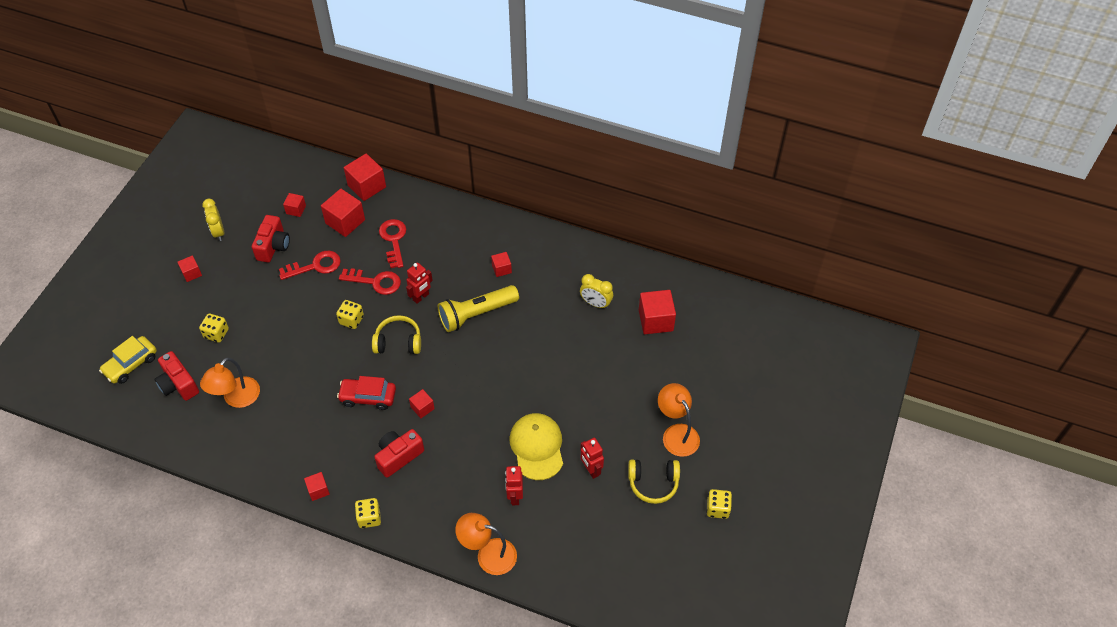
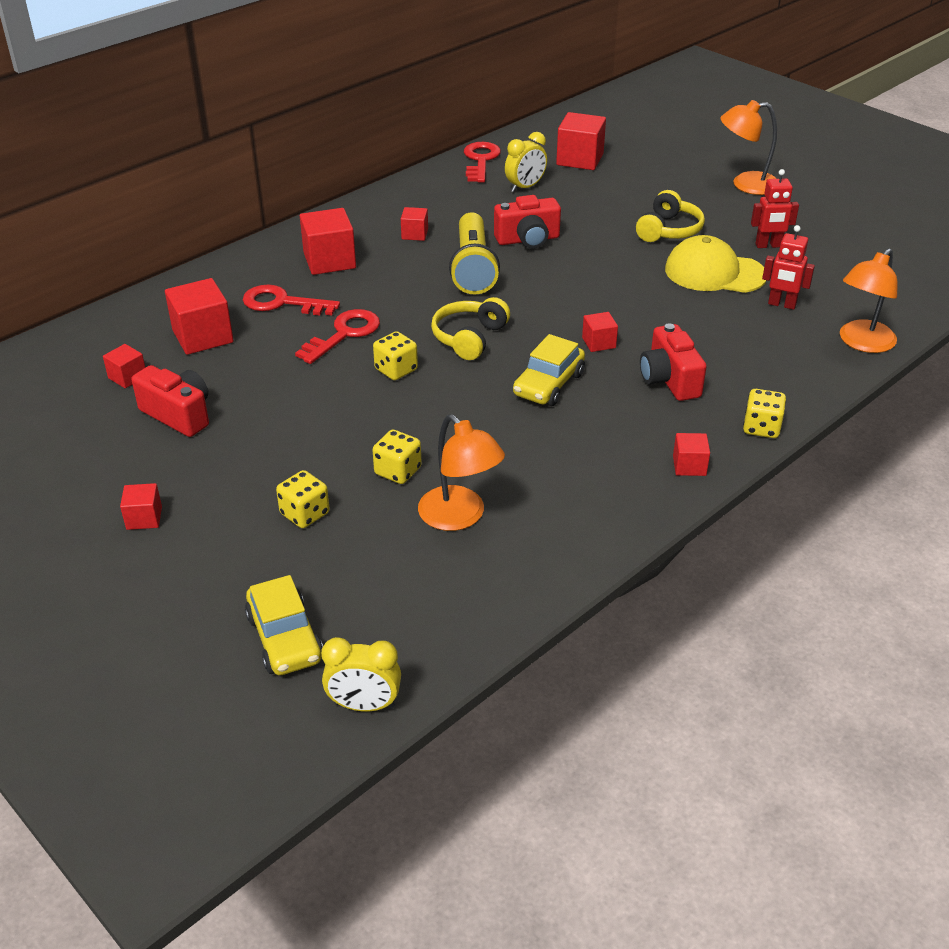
camera: 65 degrees left, 15 degrees down
red camera [155,351,199,401] -> red camera moved to [494,195,561,248]
yellow clock [202,199,224,241] -> yellow clock moved to [321,637,401,712]
red key [279,251,341,280] -> red key moved to [464,142,501,182]
red car [337,376,396,410] -> yellow car [513,334,585,406]
red cube [344,154,386,201] -> red cube moved to [300,208,356,275]
red robot [406,262,433,304] -> none
yellow headphones [628,459,680,504] -> yellow headphones moved to [636,190,705,242]
yellow dice [707,489,732,519] -> yellow dice moved to [372,429,422,484]

